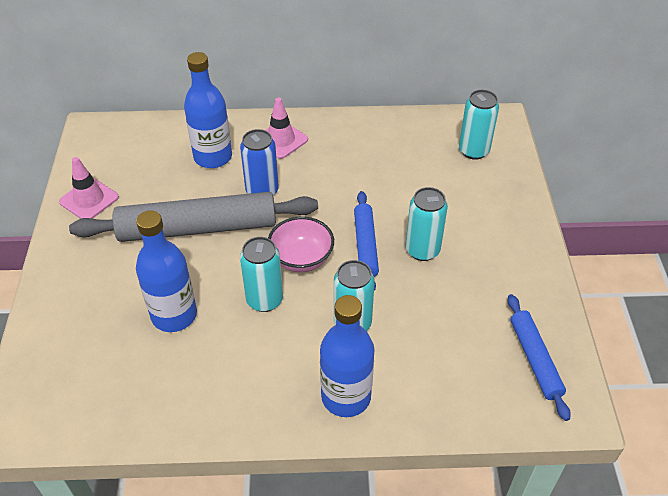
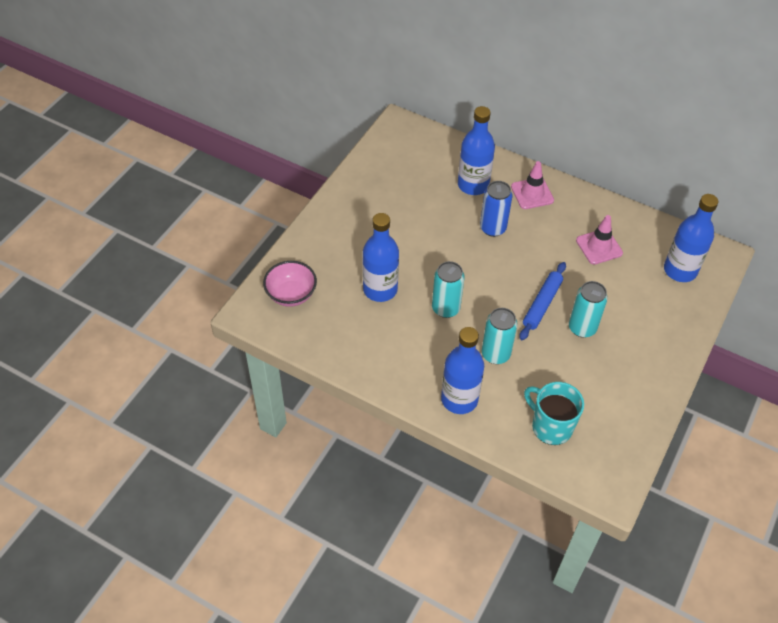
camera: 30 degrees right, 5 degrees up
pink traffic cone [59,157,119,219] -> pink traffic cone moved to [576,215,623,265]
grey rolling pin [69,192,318,242] -> none
pink bowl [268,217,334,272] -> pink bowl moved to [263,261,317,307]
turquoise can [459,90,499,160] -> blue bottle [664,194,718,282]
blue rolling pin [507,294,571,421] -> none
none -> turquoise mug [524,382,584,445]

